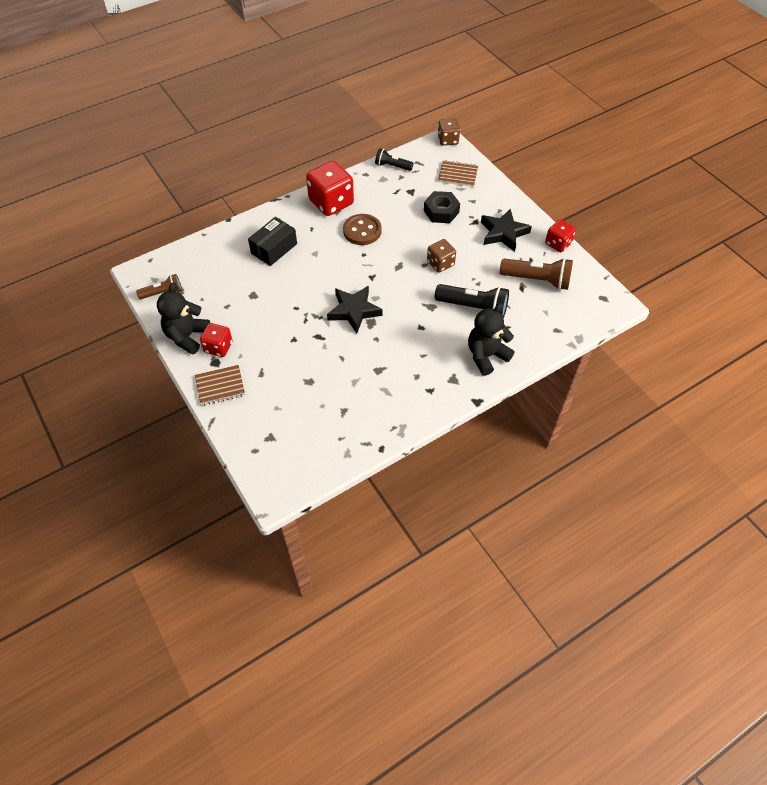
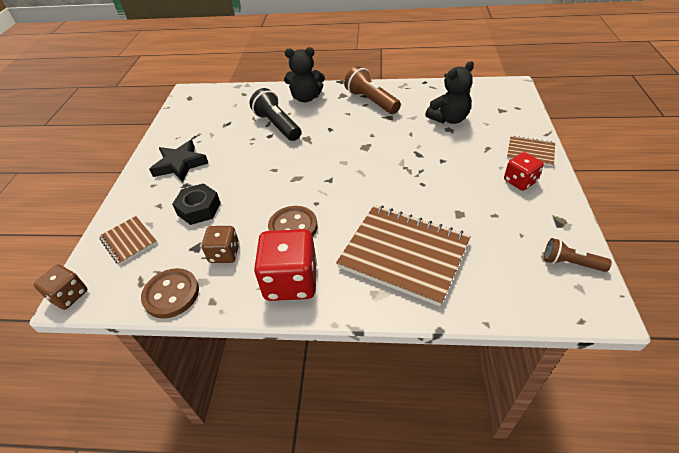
camera: 140 degrees left, 10 degrees down
black teddy bear [157,283,210,355] -> black teddy bear moved to [425,61,474,124]
black box [248,217,297,266] -> brown notebook [336,205,471,307]
black star [327,286,382,333] -> none
black flashlight [375,148,414,171] -> brown button [141,268,199,319]
brown dice [427,239,456,272] -> brown dice moved to [201,226,239,263]
brown flashlight [500,258,573,290] -> brown flashlight moved to [344,66,401,114]
red dice [545,219,576,252] -> none

